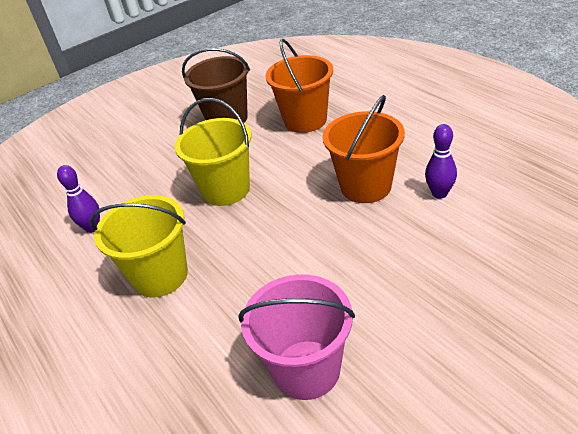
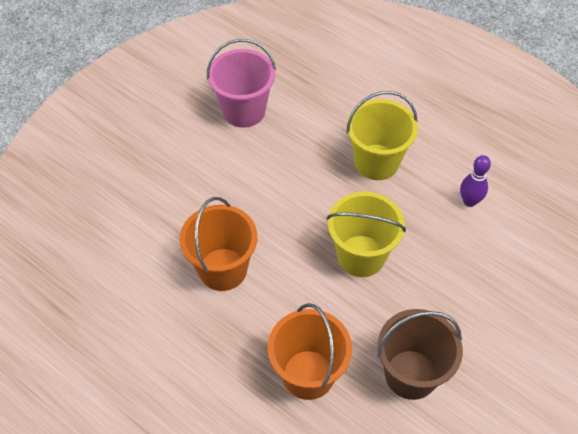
camera: 160 degrees right, 15 degrees up
purple bowling pin [425,124,457,199] -> none

